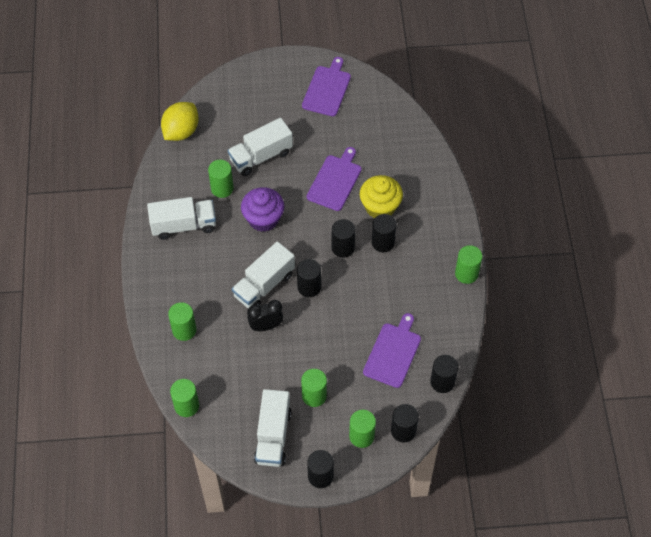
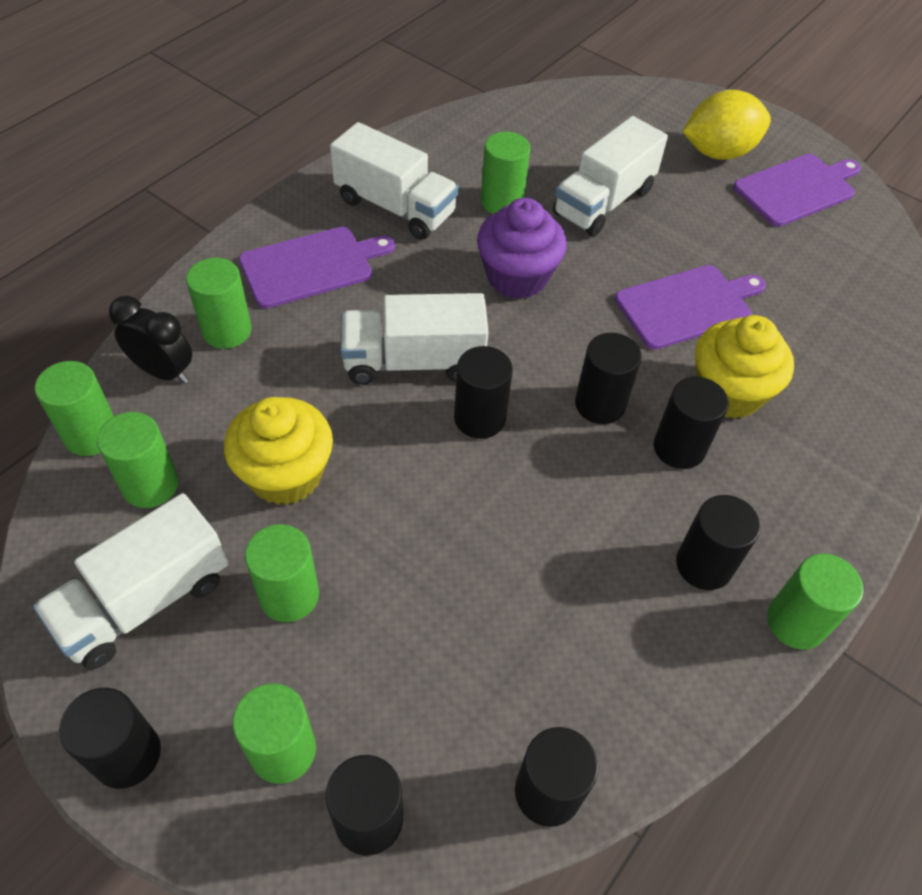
camera: 40 degrees right, 5 degrees down
yellow lemon [161,102,199,141] -> yellow lemon moved to [682,90,771,160]
white truck [228,118,293,176] -> white truck turned 60 degrees counterclockwise [553,116,668,236]
black clock [247,300,283,331] -> black clock moved to [109,296,192,384]
purple cutting board [363,313,421,388] -> purple cutting board moved to [239,227,395,309]
none -> green cylinder [97,412,178,508]
none -> yellow cupcake [224,397,333,505]
none -> black cylinder [676,495,760,590]

